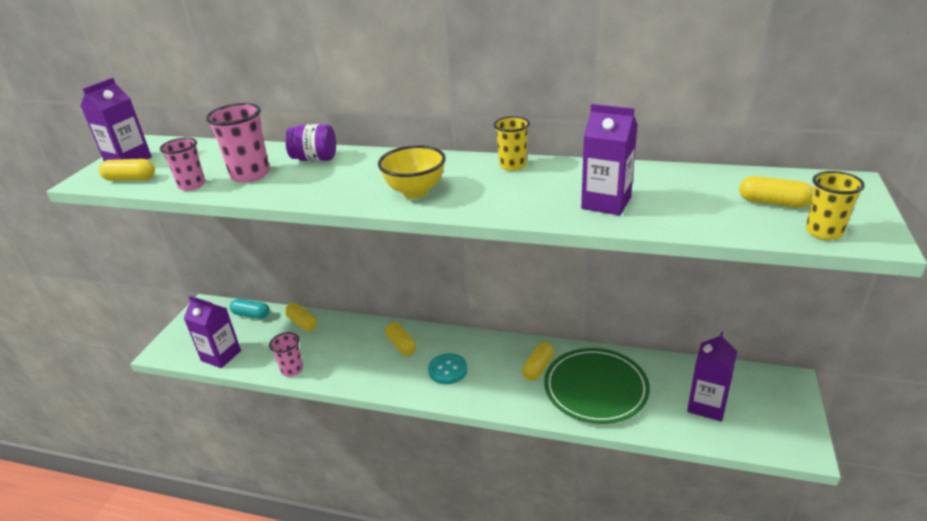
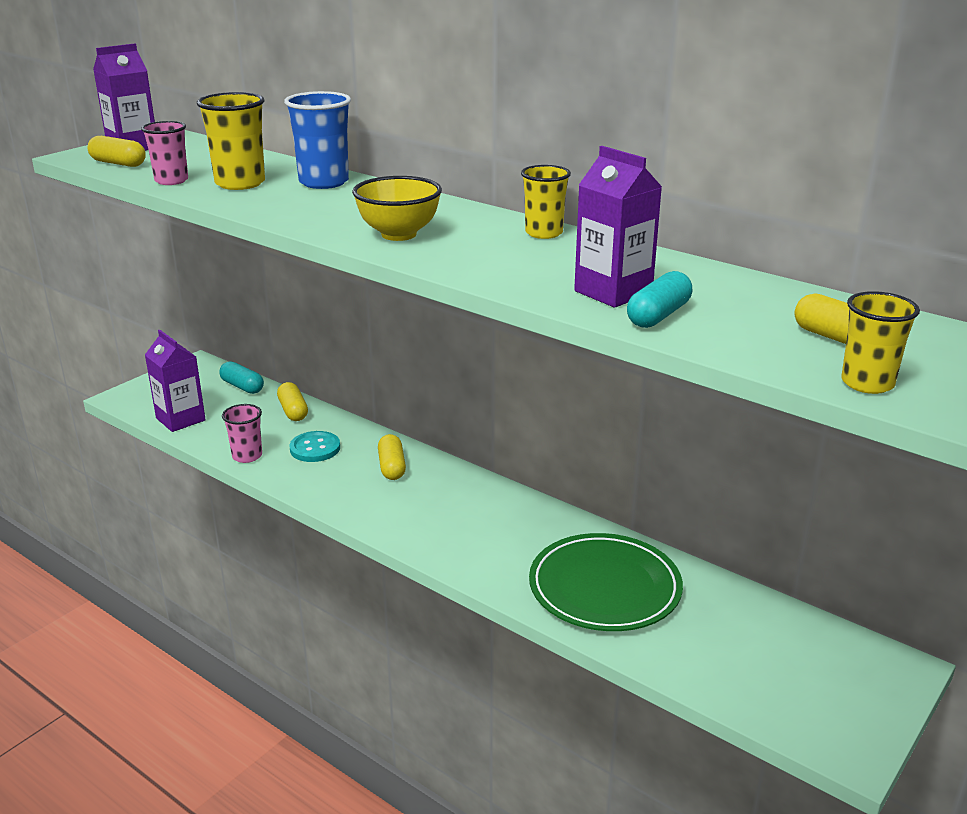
camera: 20 degrees right, 5 degrees down
pink cup [206,103,270,183] -> yellow cup [197,92,265,190]
purple jar [285,124,336,161] -> blue cup [284,91,351,189]
turquoise button [428,353,467,384] -> turquoise button moved to [289,431,340,462]
yellow capsule [522,342,554,381] -> none
purple carton [687,331,737,421] -> none
none -> turquoise capsule [627,271,692,328]

